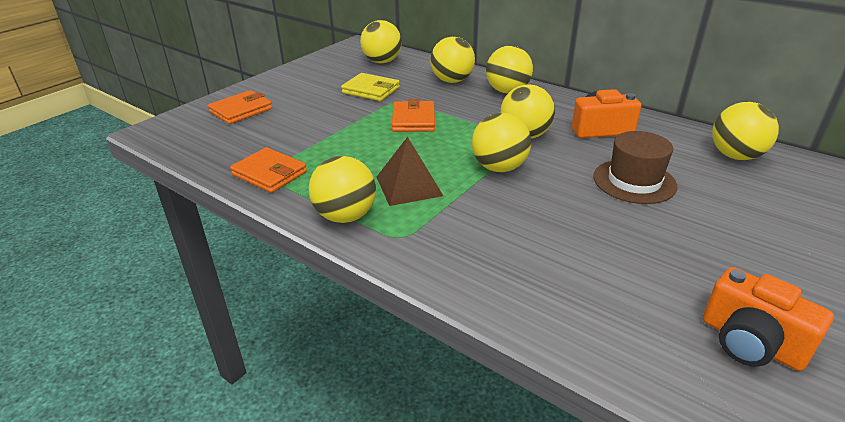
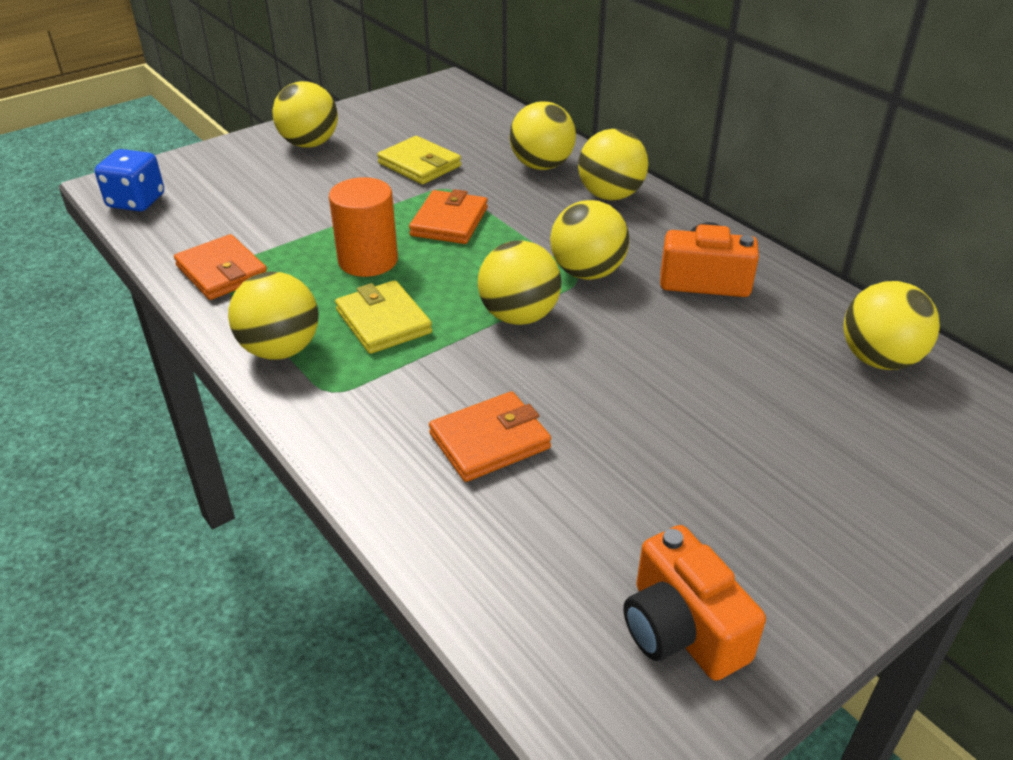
camera: 15 degrees right, 5 degrees up
orange wallet [208,90,272,124] -> orange wallet moved to [429,391,551,482]
yellow ball [360,20,402,63] -> yellow ball moved to [272,81,338,148]
brown pyramid [377,137,443,206] -> yellow wallet [335,280,432,354]
brown hat [593,131,677,204] -> none
none -> blue dice [95,149,164,212]
none -> orange cylinder [329,177,398,277]

